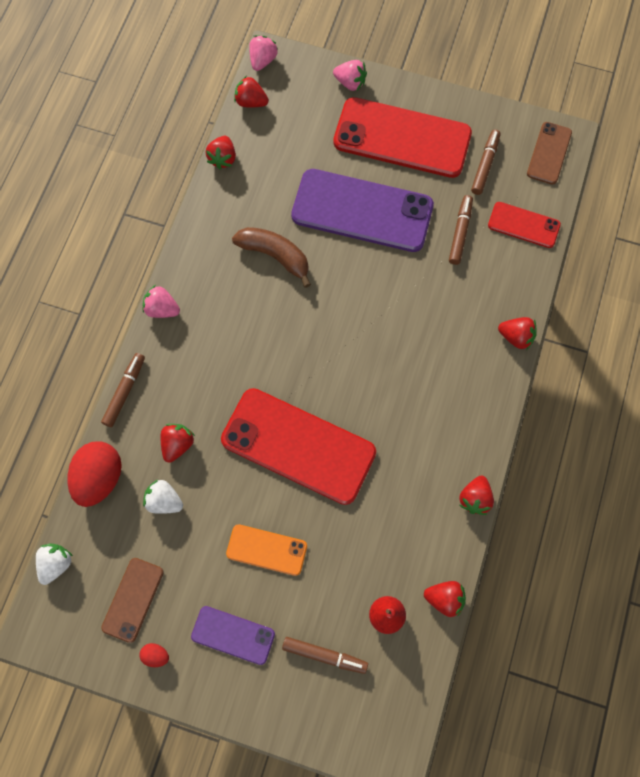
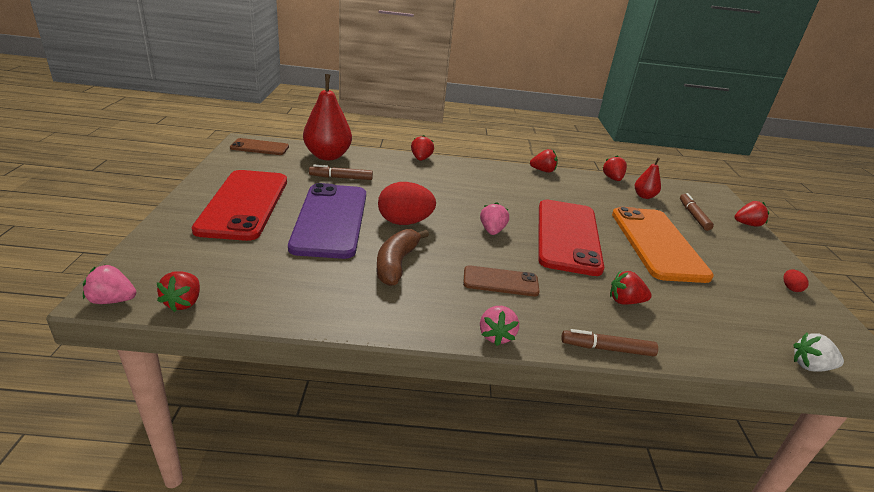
camera: 110 degrees left, 40 degrees down
red egg [67,441,122,507] -> red egg moved to [378,182,436,225]
brown phone [101,558,164,643] -> brown phone moved to [463,265,540,296]
white strawberry [143,480,183,514] -> none
purple phone [191,606,275,665] -> none
red strawberry [205,136,236,169] -> red strawberry moved to [735,201,769,227]
orange phone [226,524,307,576] -> orange phone [612,207,714,283], size x1.99
pink strawberry [333,60,367,91] -> pink strawberry moved to [480,202,509,235]
brown marker [471,129,501,195] -> none
red phone [488,202,561,248] -> red pear [303,74,352,160]

